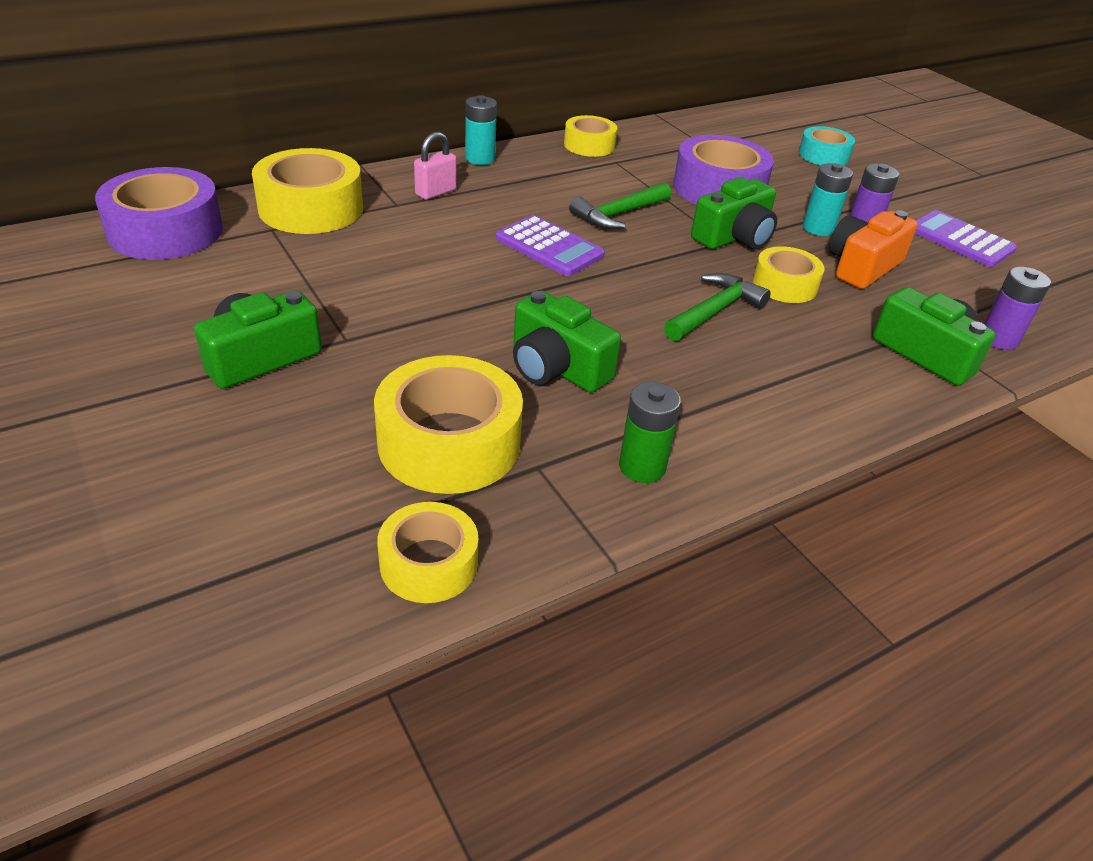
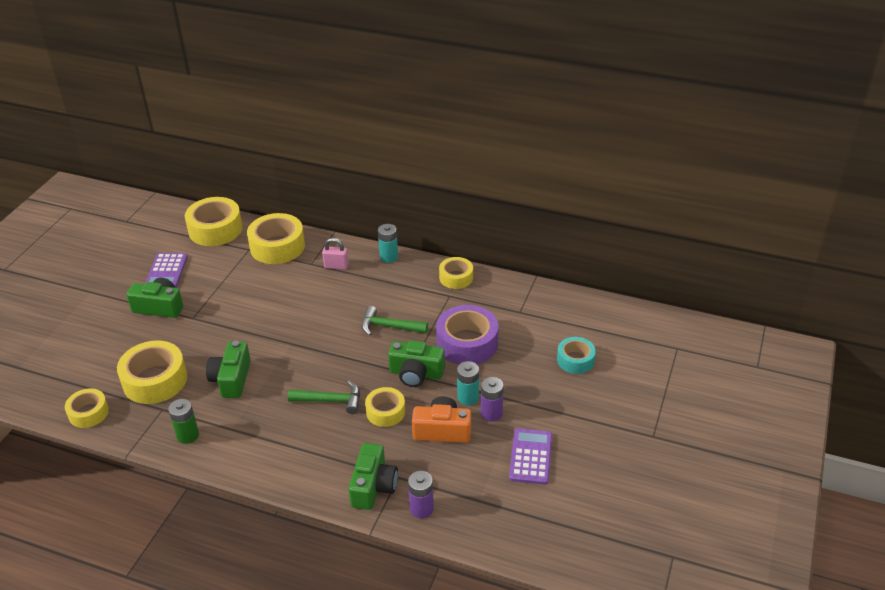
camera: 55 degrees right, 0 degrees up
purple tape [95,167,223,260] -> yellow tape [185,197,243,246]
purple calculator [496,215,605,276] -> purple calculator moved to [145,253,188,288]

